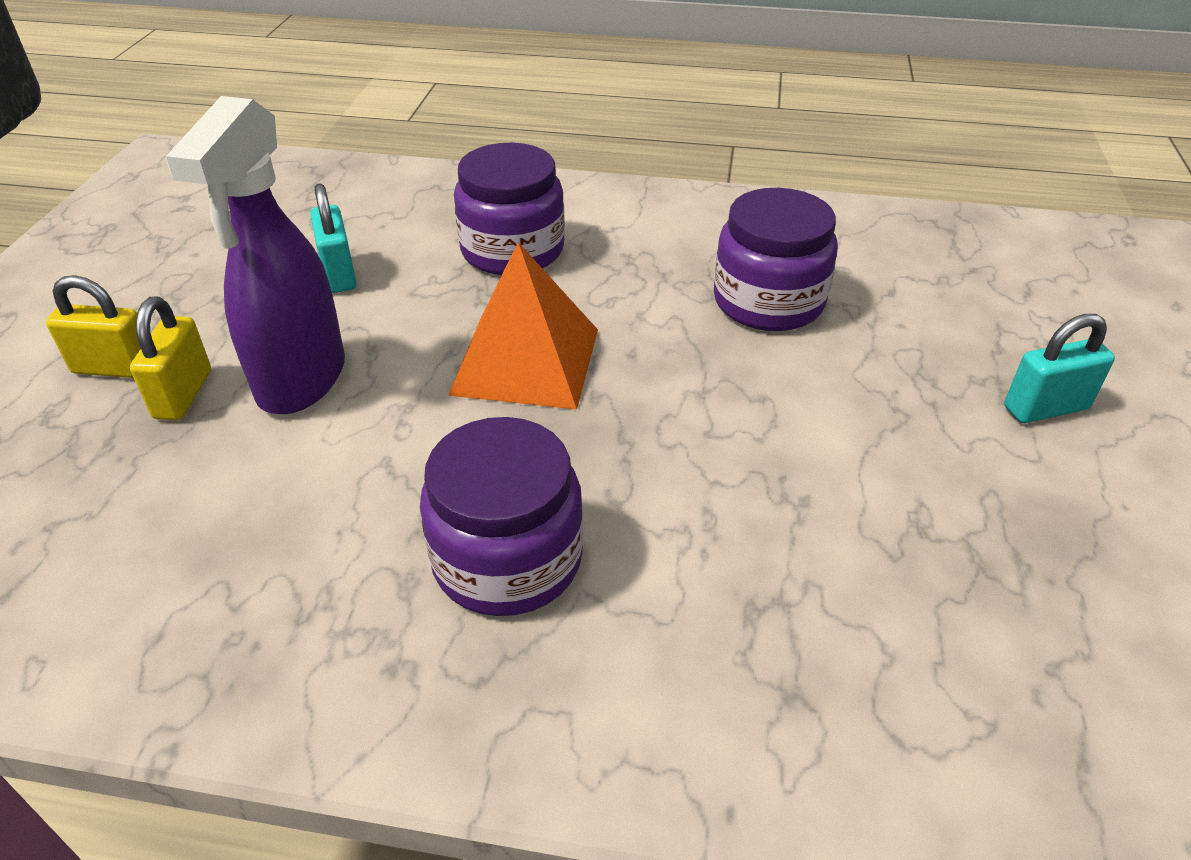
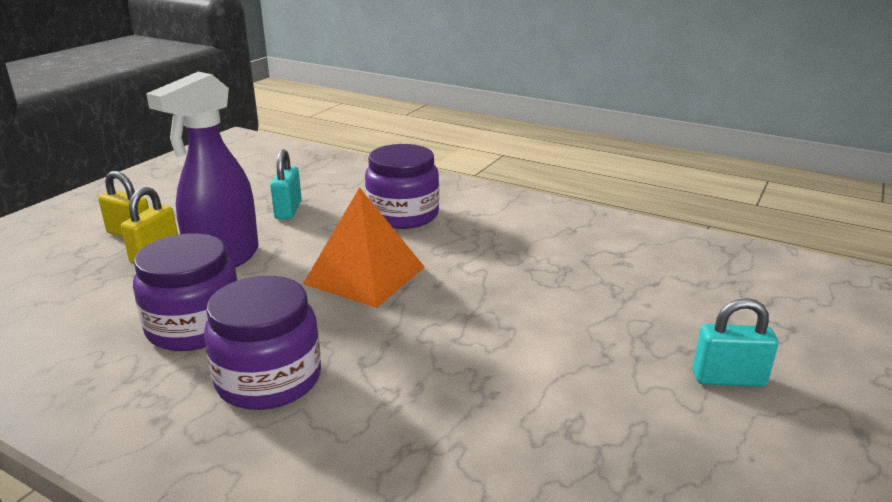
camera: 20 degrees right, 15 degrees down
purple jar [714,188,838,331] -> purple jar moved to [133,233,238,351]

